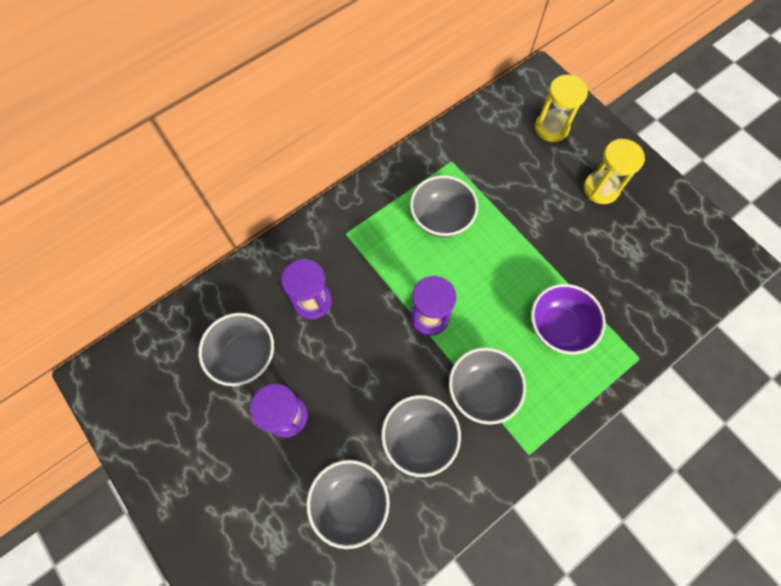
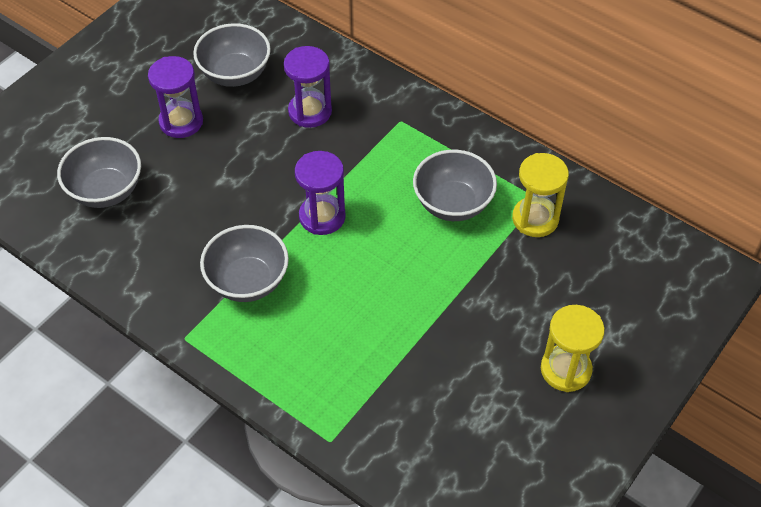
camera: 75 degrees right, 15 degrees down
grey bowl [381,395,461,477] -> none
purple bowl [531,284,606,354] -> none
yellow hourglass [535,75,588,142] -> yellow hourglass moved to [512,153,569,237]

